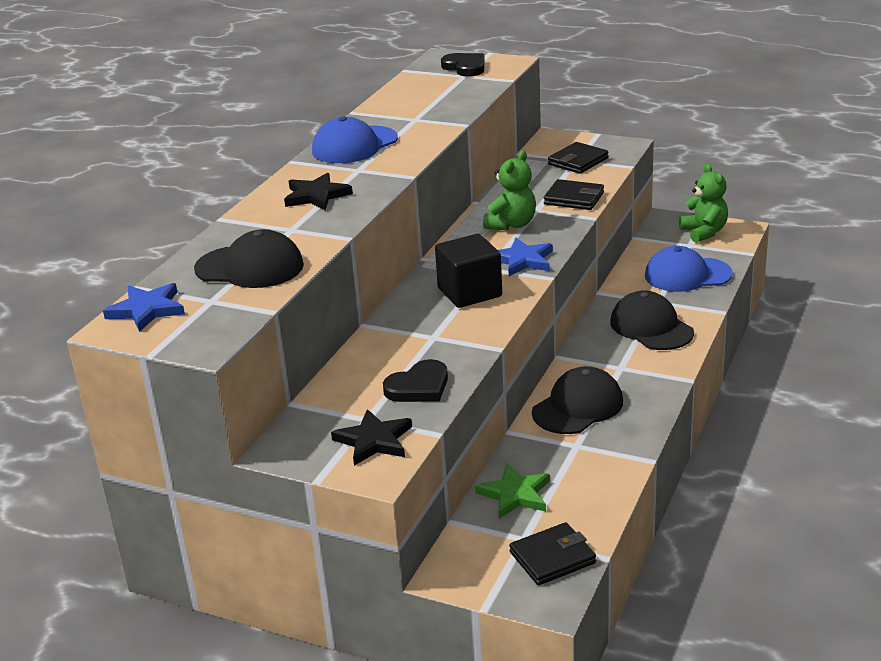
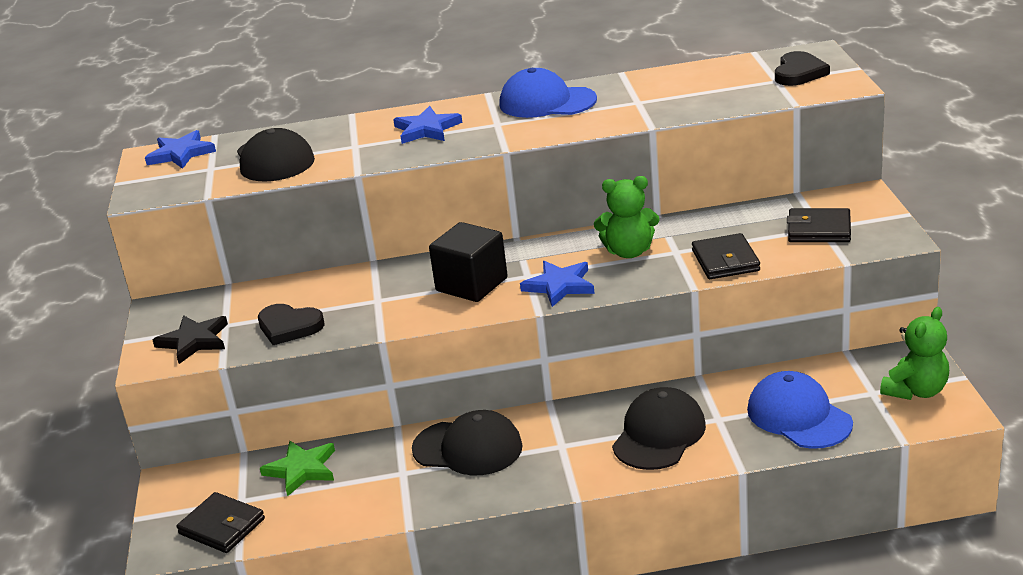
camera: 60 degrees right, 0 degrees up
black star [284,173,353,210] -> blue star [393,106,462,144]

